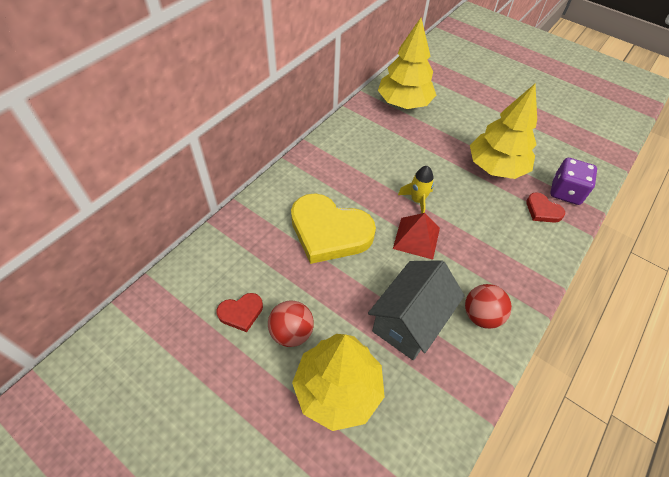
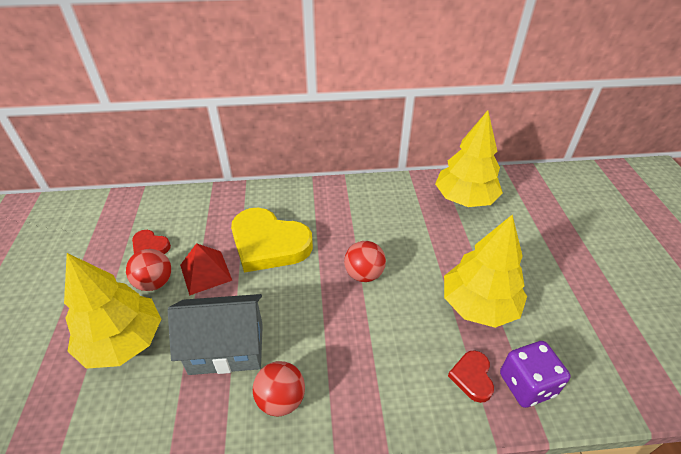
camera: 50 degrees right, 10 degrees down
yellow heart [291,193,376,264] -> yellow heart turned 45 degrees counterclockwise [231,208,313,273]
red pyramid [393,213,440,260] -> red pyramid moved to [180,243,232,296]
yellow rocket [398,166,434,214] -> red ball [344,241,386,282]

